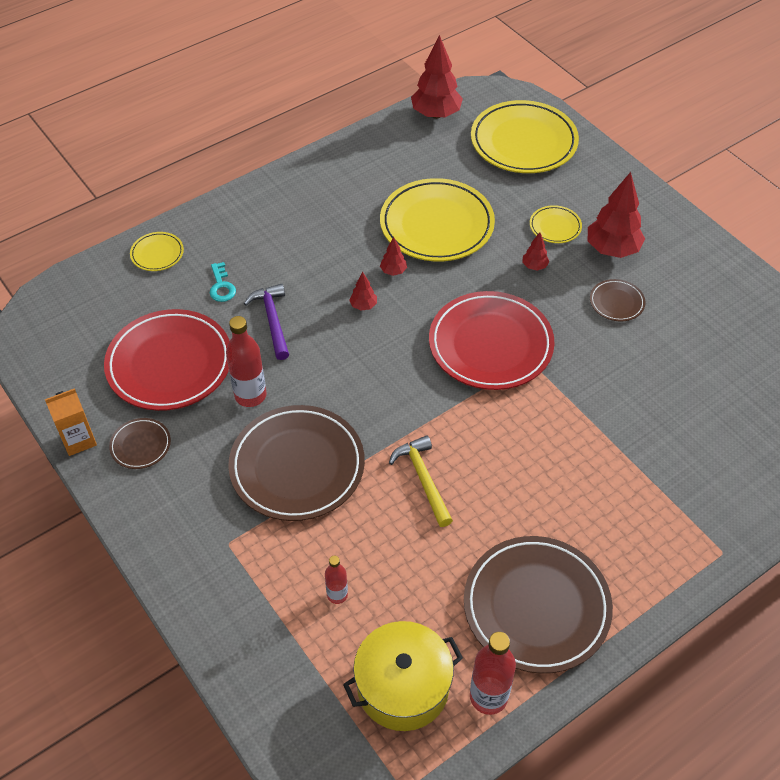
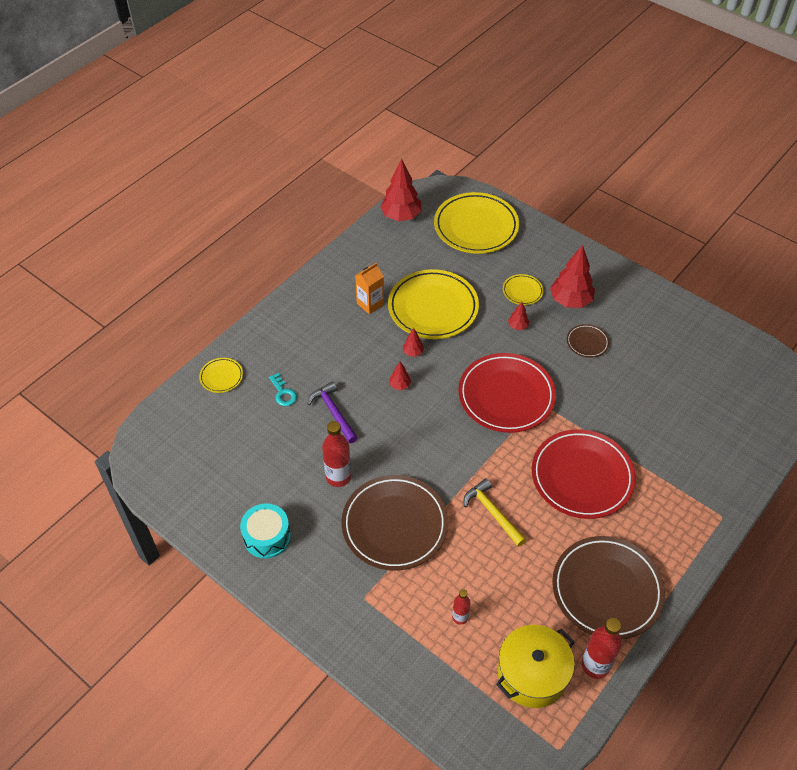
camera: 15 degrees left, 0 degrees up
orange carton [45,388,97,456] -> orange carton moved to [355,263,384,314]
red plate [104,309,229,411] -> red plate moved to [532,429,636,519]
brown plate [109,418,171,469] -> turquoise drum [240,503,291,558]

